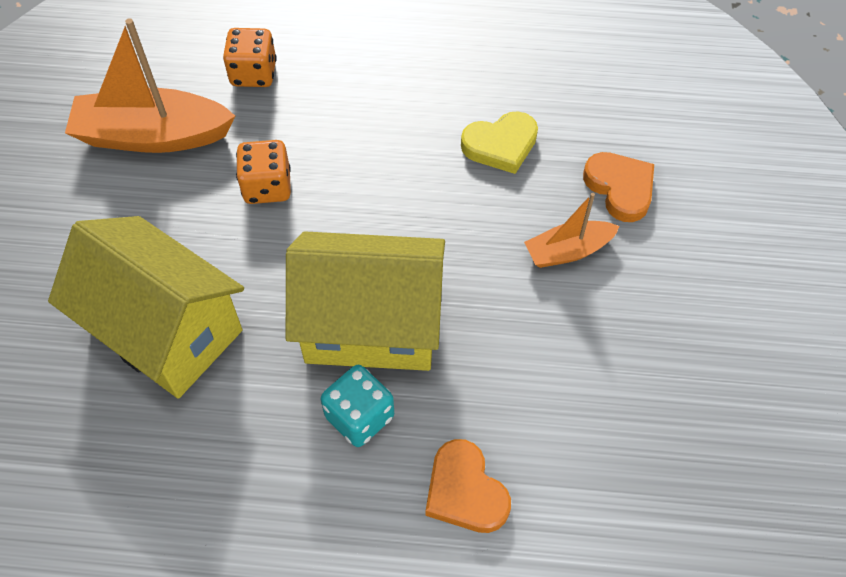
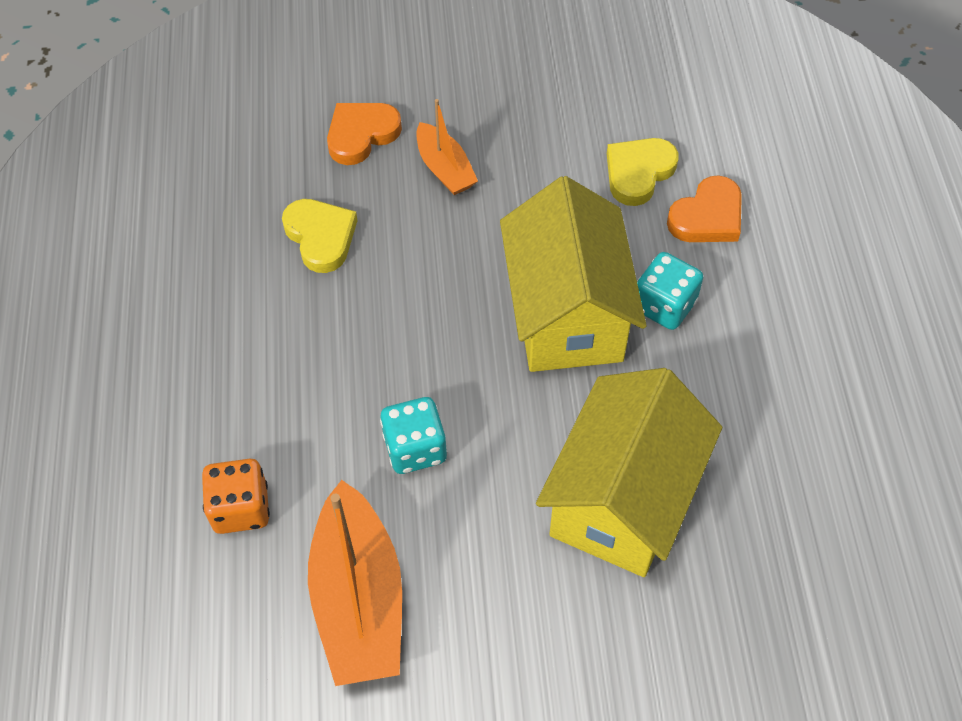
camera: 100 degrees left, 0 degrees up
orange dice [236,140,291,204] -> turquoise dice [380,397,447,474]
none -> yellow heart [607,138,678,206]

